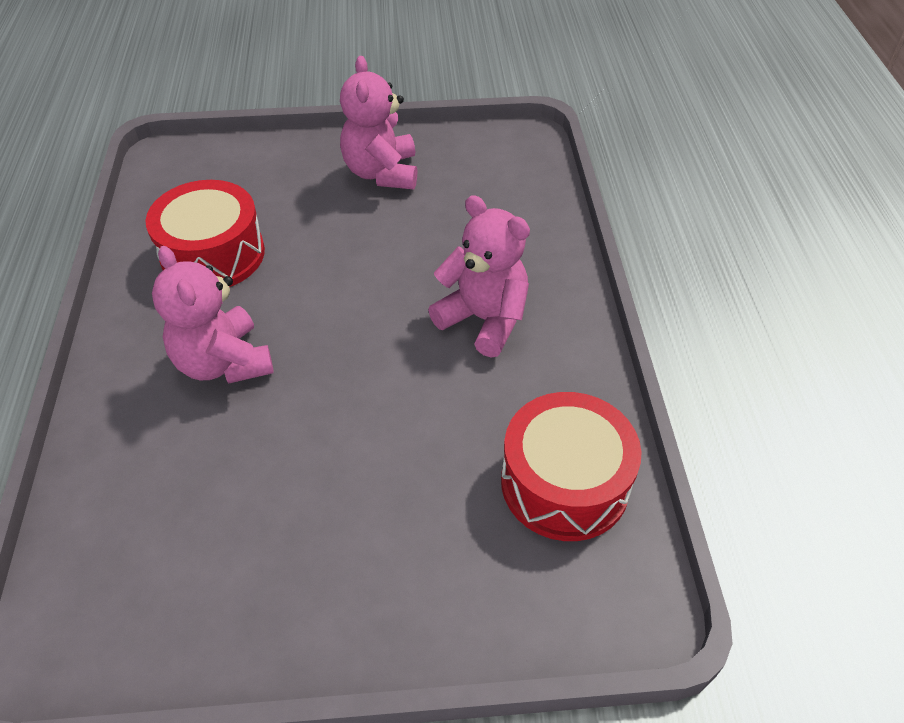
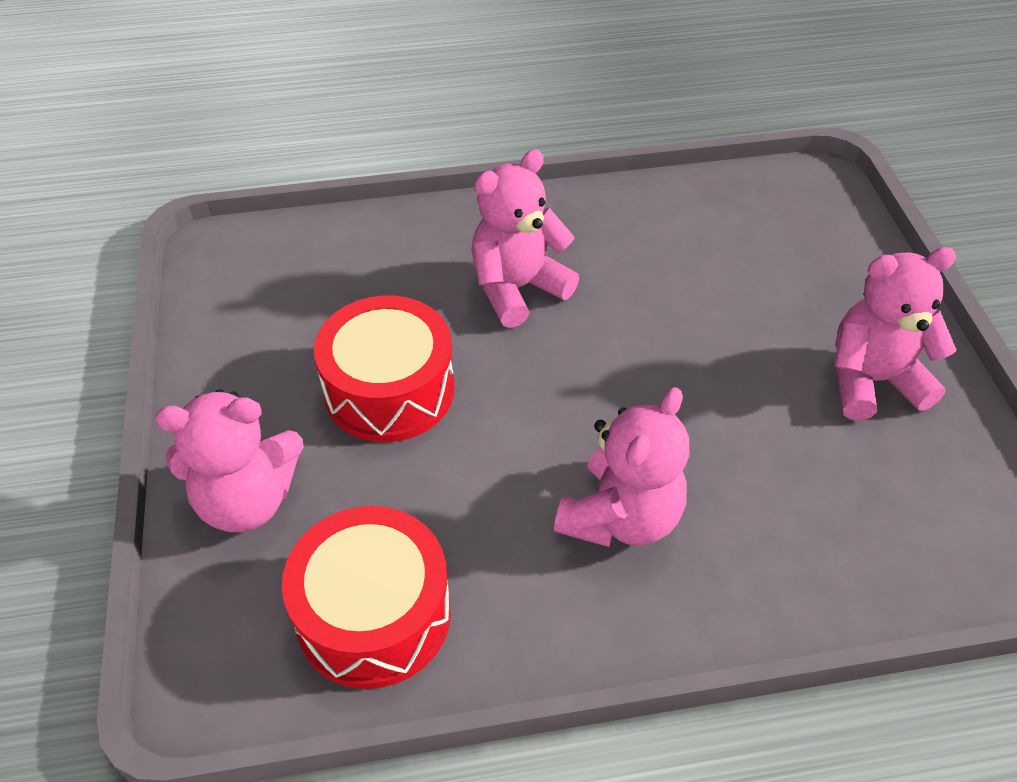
camera: 85 degrees right, 0 degrees up
red drum [145,180,265,287] -> red drum moved to [314,295,455,442]
none -> pink teddy bear [155,390,304,532]

